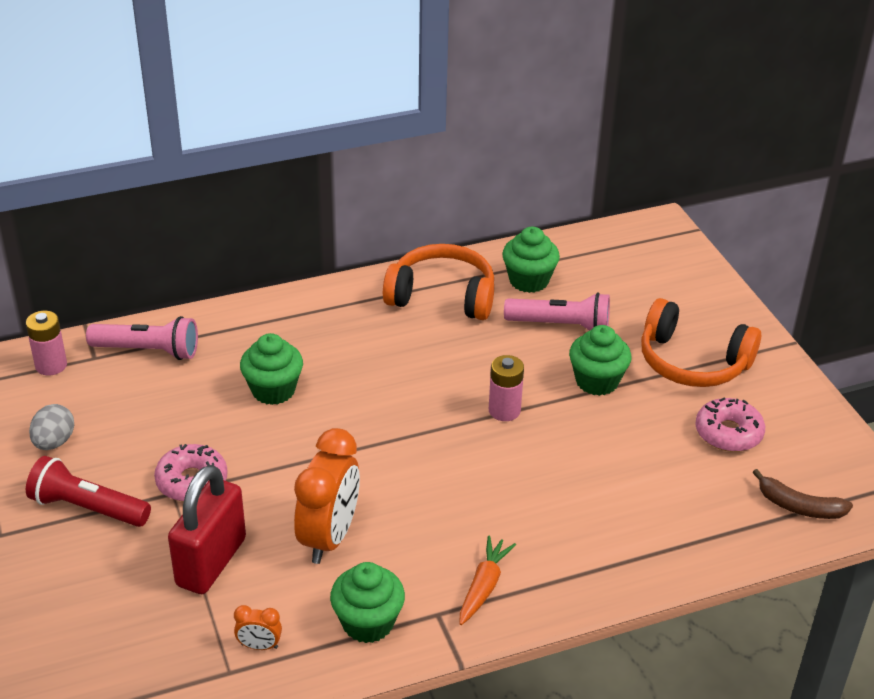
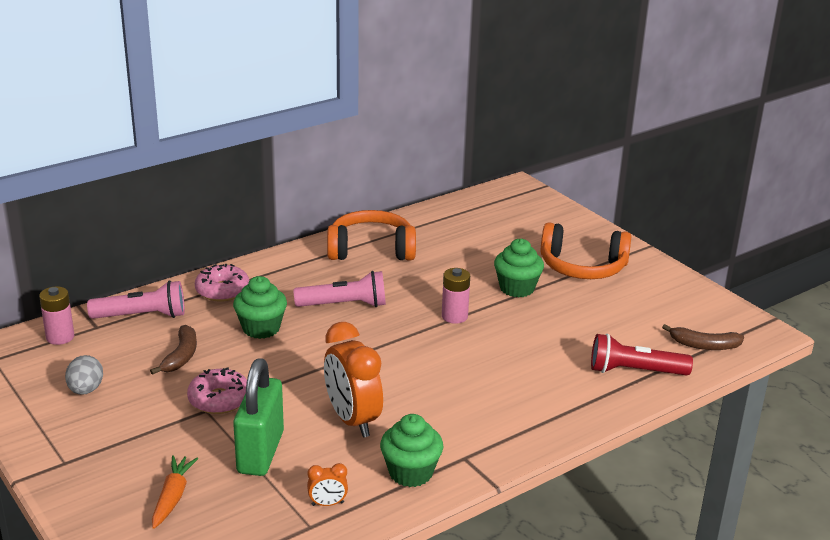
camera: 15 degrees left, 10 degrees down
red flashlight [26,456,151,527] -> red flashlight moved to [591,334,693,375]
red padlock [168,465,246,594] -> green padlock [233,358,284,476]
orange clock [294,428,360,564] -> orange clock turned 150 degrees clockwise [324,322,383,437]
orange carrot [460,535,516,625] -> orange carrot moved to [152,455,198,529]
green cupcake [502,227,560,293] -> none
pink flashlight [504,292,610,331] -> pink flashlight moved to [293,271,386,307]
pink donut [695,398,765,452] -> pink donut moved to [195,264,249,301]
none -> brown banana [150,325,197,375]

